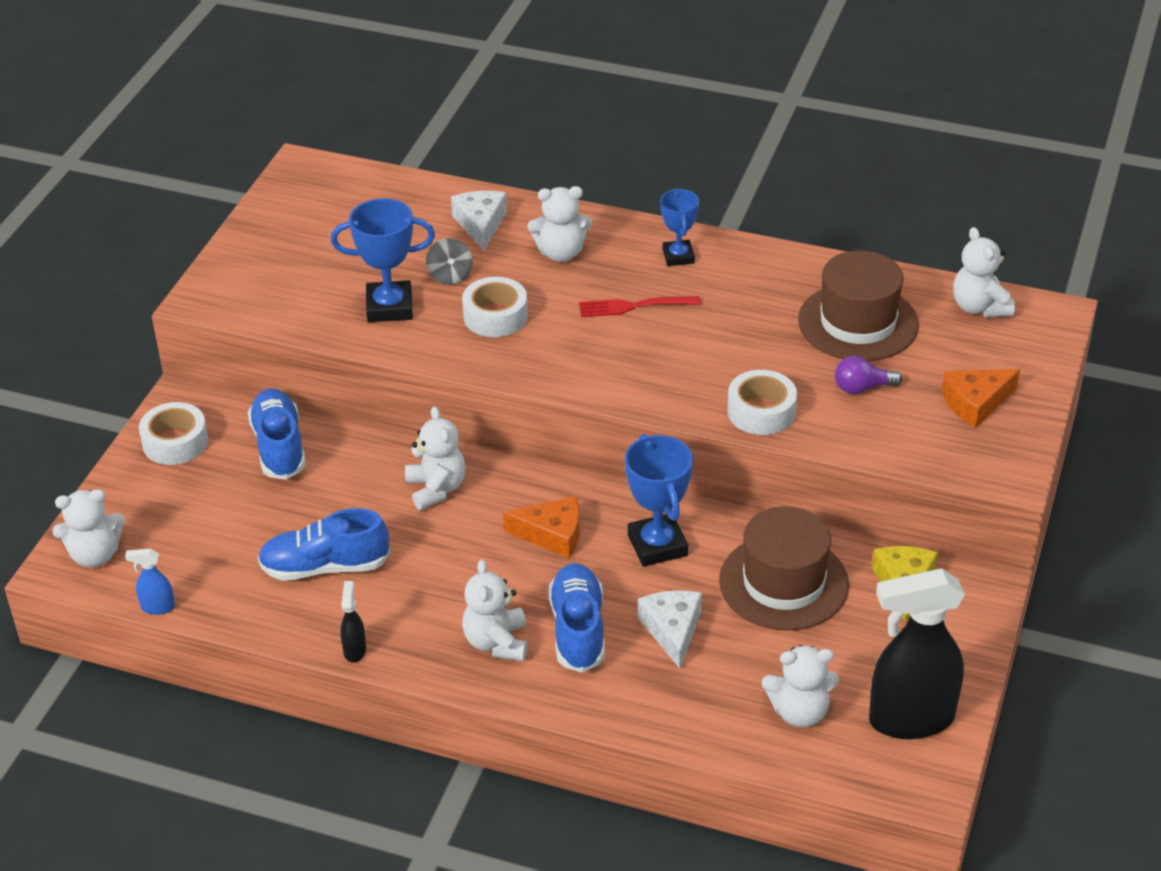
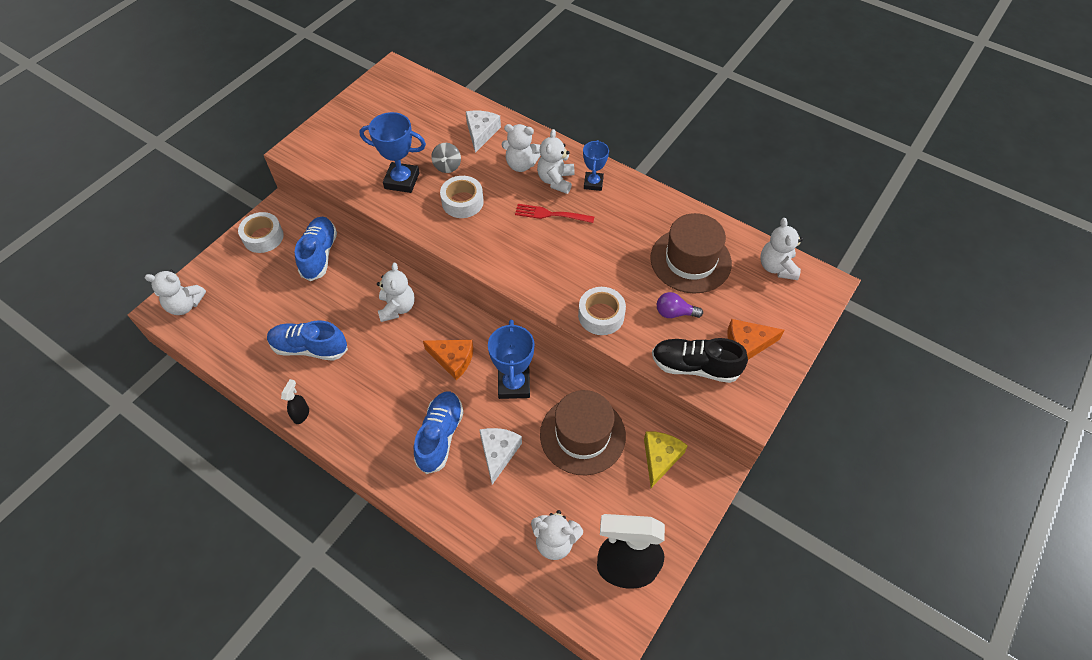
camera: 15 degrees right, 15 degrees up
blue spray bottle [125,549,175,615] -> none
white teddy bear [462,559,528,661] -> white teddy bear moved to [537,129,574,194]
none -> black shoe [652,338,748,383]

